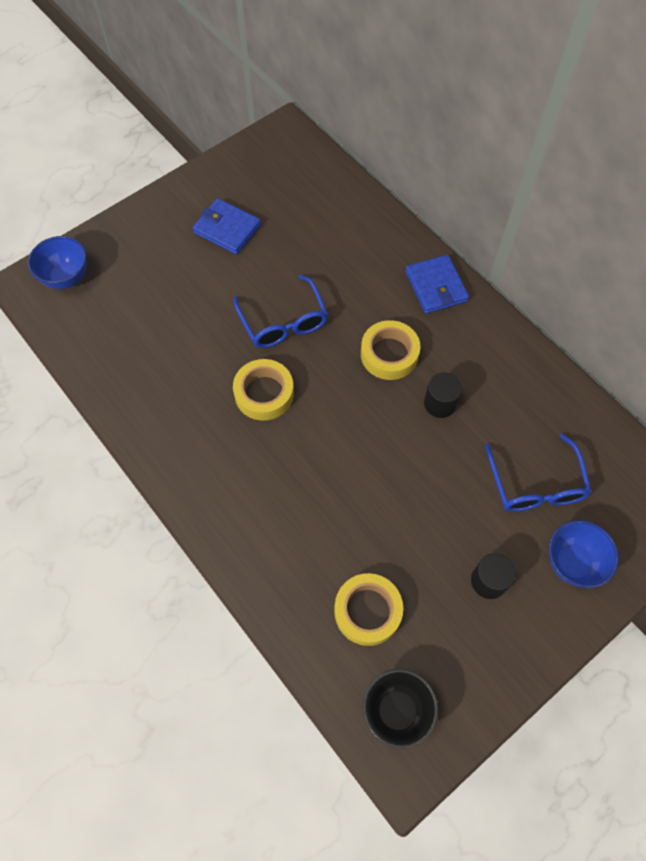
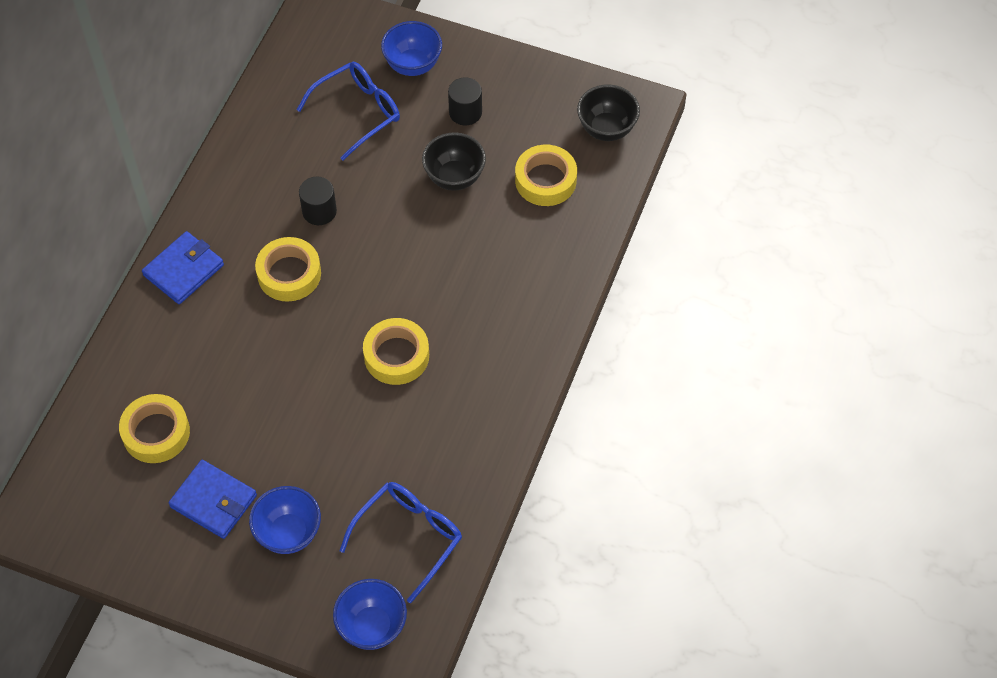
camera: 120 degrees left, 5 degrees down
blue wallet [192,198,261,255] -> blue wallet turned 60 degrees counterclockwise [169,460,257,539]
blue glasses [234,275,328,348] -> blue glasses moved to [339,482,462,603]
none -> yellow tape [119,394,190,463]
none -> blue bowl [249,486,321,554]
none -> black bowl [422,132,486,191]

